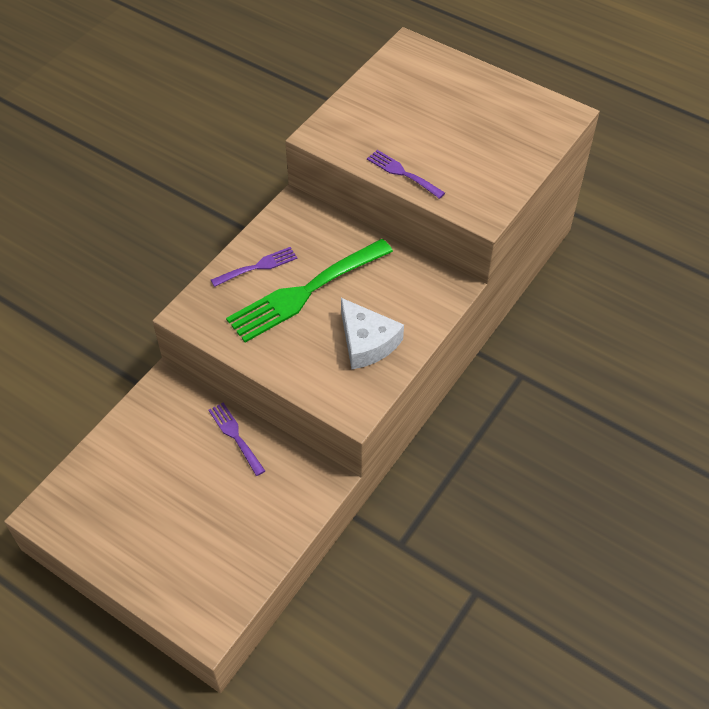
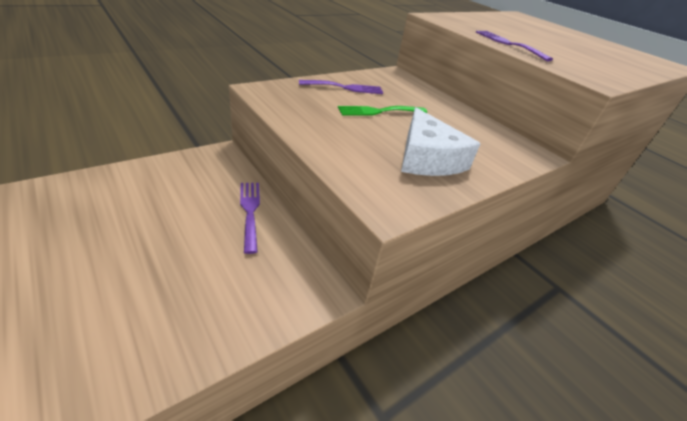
camera: 15 degrees right, 15 degrees down
green fork [226,239,393,343] -> green fork [338,106,427,116], size x0.49

